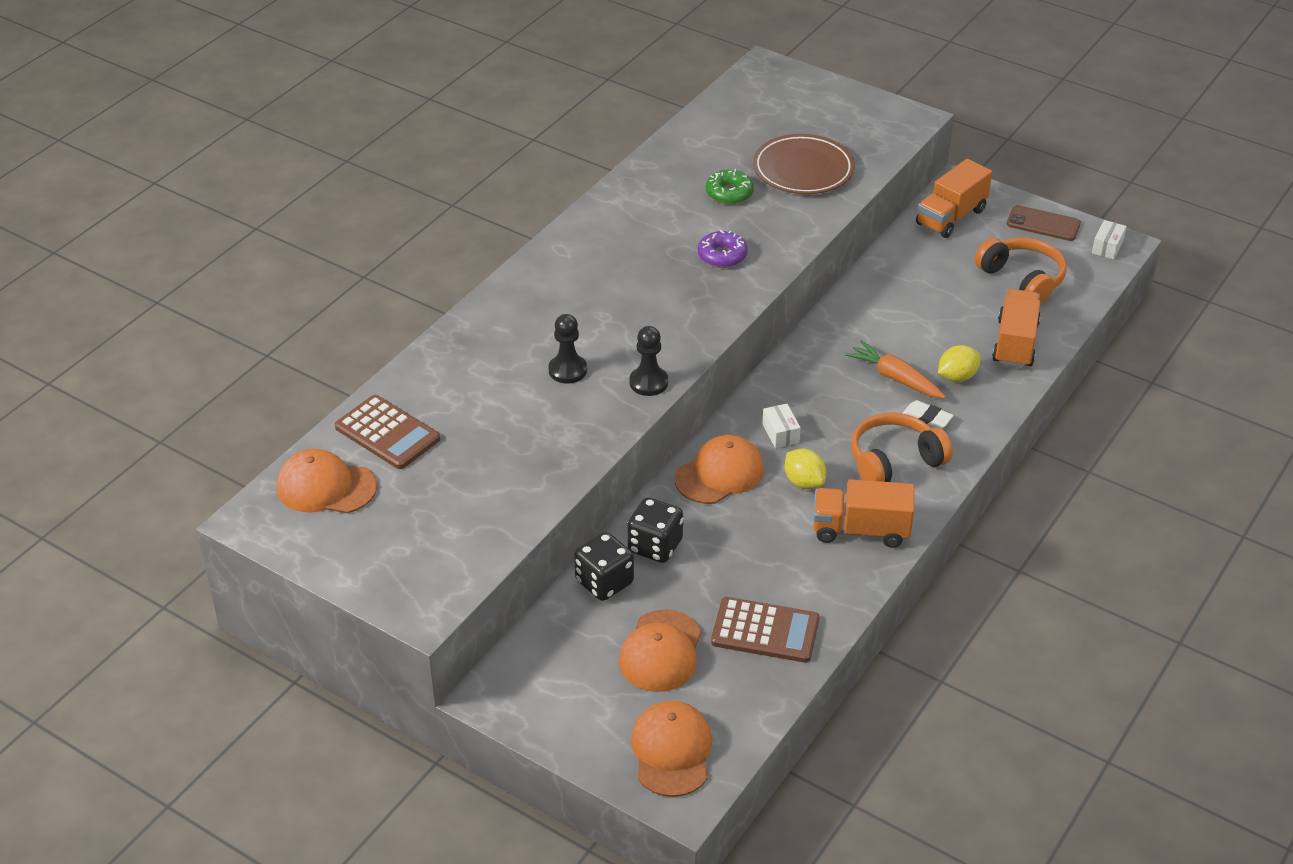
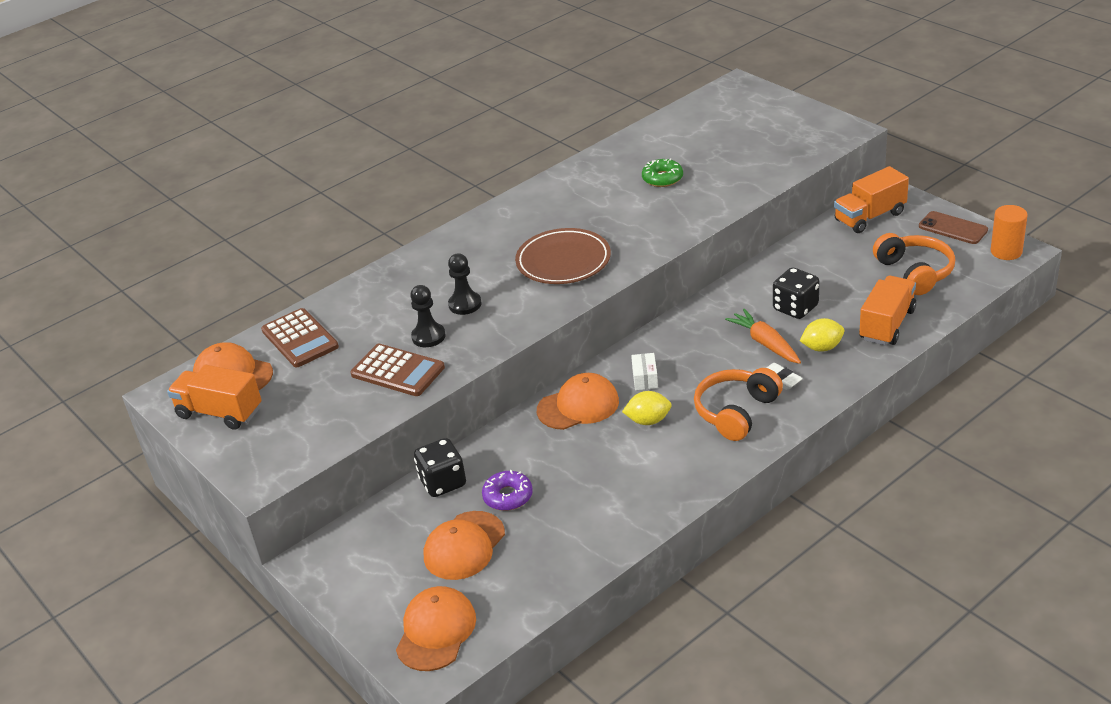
camera: 20 degrees right, 5 degrees down
black dice [627,497,683,563] -> black dice moved to [773,268,819,319]
black pawn [629,326,668,396] -> black pawn moved to [410,285,446,347]
purple donut [698,230,747,268] -> purple donut moved to [482,470,533,511]
brown calculator [711,597,820,663] -> brown calculator moved to [350,344,445,396]
brown plate [753,134,855,194] -> brown plate moved to [515,228,611,284]
yellow lemon [785,449,826,489] -> yellow lemon turned 75 degrees counterclockwise [622,391,672,425]
orange truck [814,479,914,548] -> orange truck moved to [167,365,262,430]
orange headphones [851,412,953,482] -> orange headphones turned 45 degrees counterclockwise [694,368,783,441]
white box [1092,220,1127,259] -> orange cylinder [991,205,1028,260]

